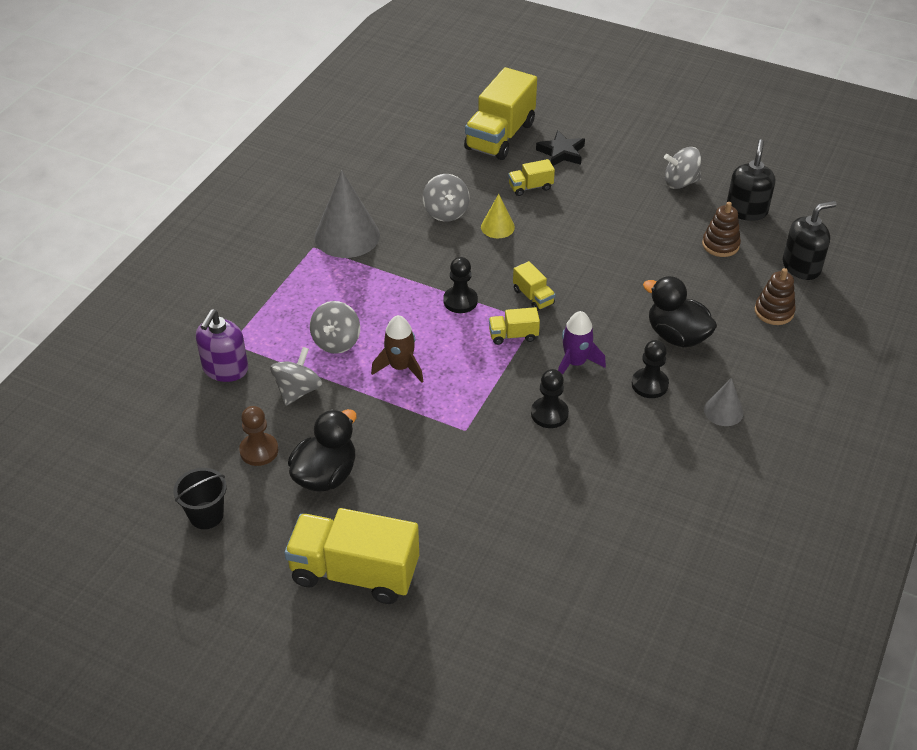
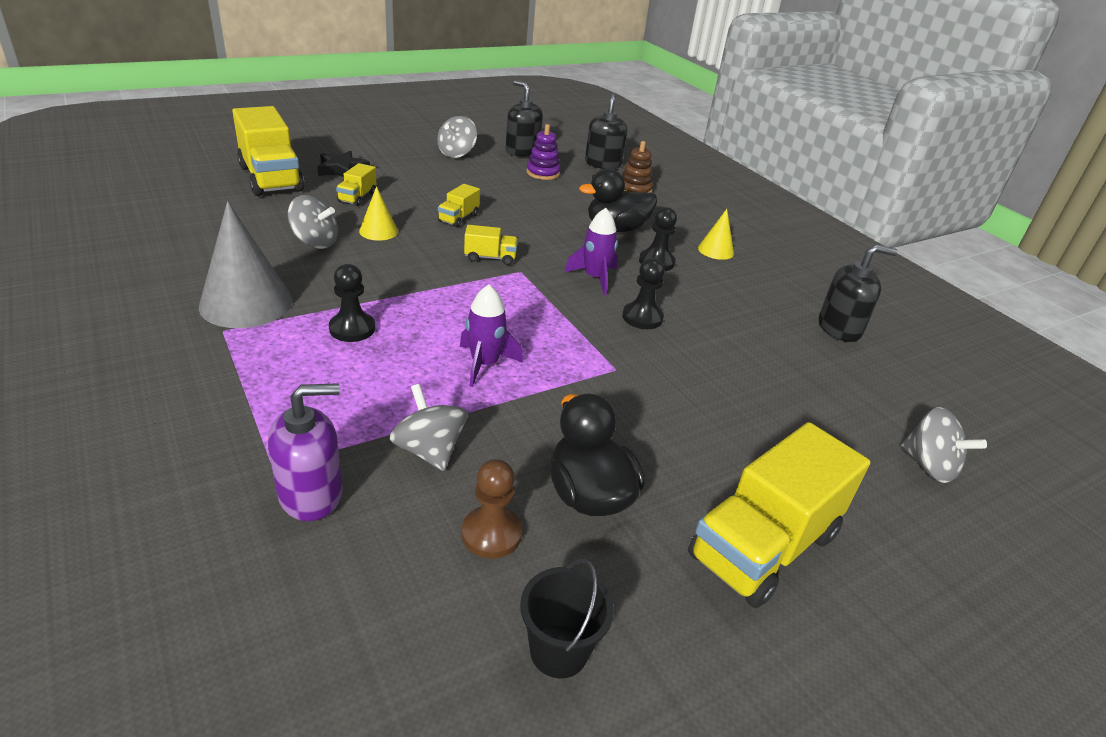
camera: 60 degrees left, 10 degrees down
purple soap dispenser [196,309,248,382] -> purple soap dispenser turned 75 degrees counterclockwise [268,383,343,521]
grey spinning top [310,301,360,354] -> grey spinning top moved to [900,407,987,483]
brown rocket [371,315,424,383] -> purple rocket [460,284,523,387]
black pawn [443,257,478,313] -> black pawn moved to [329,264,375,342]
yellow truck [489,307,540,345] -> yellow truck moved to [438,184,480,228]
brown stacking toy [702,202,741,257] -> purple stacking toy [526,124,561,180]
grey cone [704,378,743,426] -> yellow cone [698,209,734,260]
none -> black soap dispenser [819,244,898,342]

